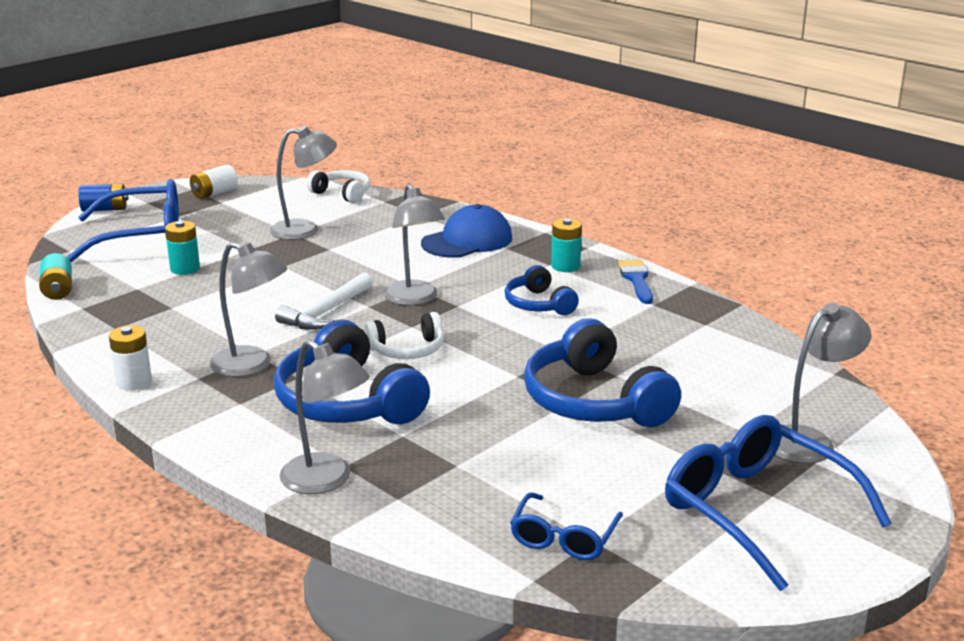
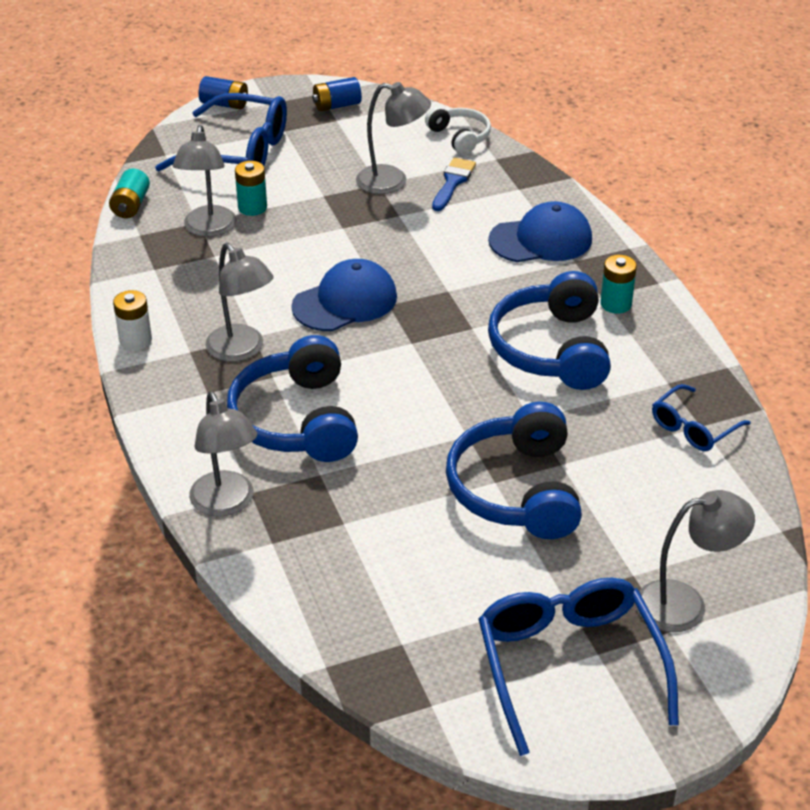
camera: 25 degrees right, 15 degrees up
white battery [190,165,238,199] -> blue battery [312,77,362,111]
white hammer [275,272,373,330] -> blue cap [291,259,397,331]
white headphones [364,312,444,359] -> none
grey lamp [384,184,445,306] -> grey lamp moved to [173,125,237,237]
blue headphones [504,265,579,315] -> blue headphones [488,271,611,390], size x1.78
blue glasses [510,492,623,560] -> blue glasses moved to [652,384,751,451]
blue brush [617,259,653,304] -> blue brush moved to [432,157,476,211]

